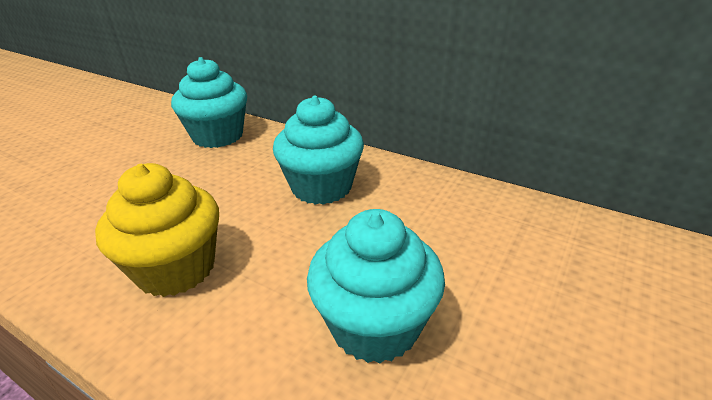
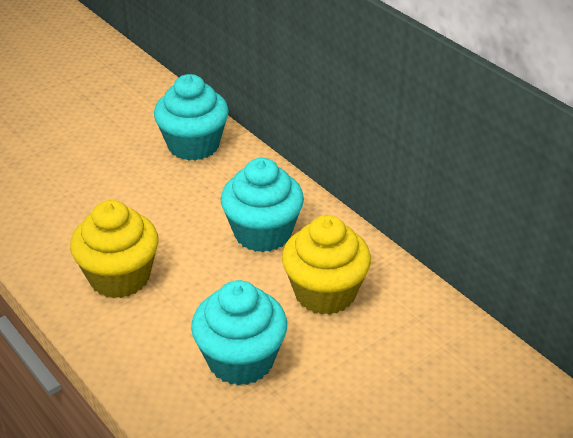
camera: 20 degrees right, 5 degrees up
none -> yellow cupcake [282,215,371,315]

